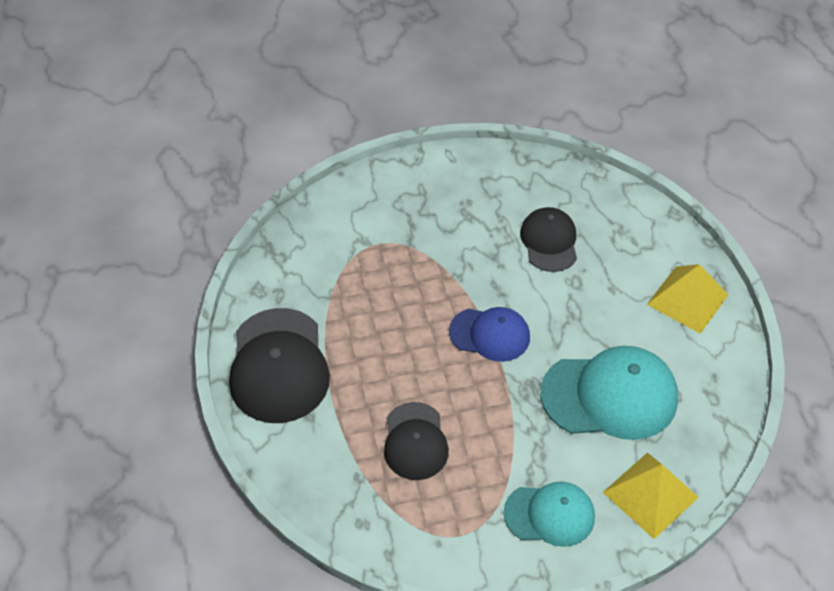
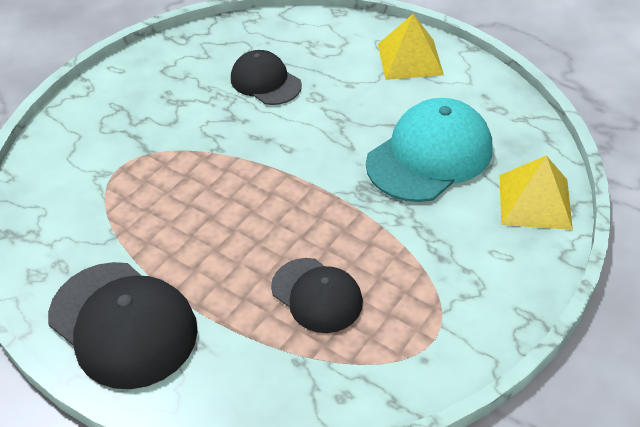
camera: 40 degrees left, 5 degrees down
blue cap [449,307,530,362] -> none
turquoise cap [504,482,595,547] -> none

